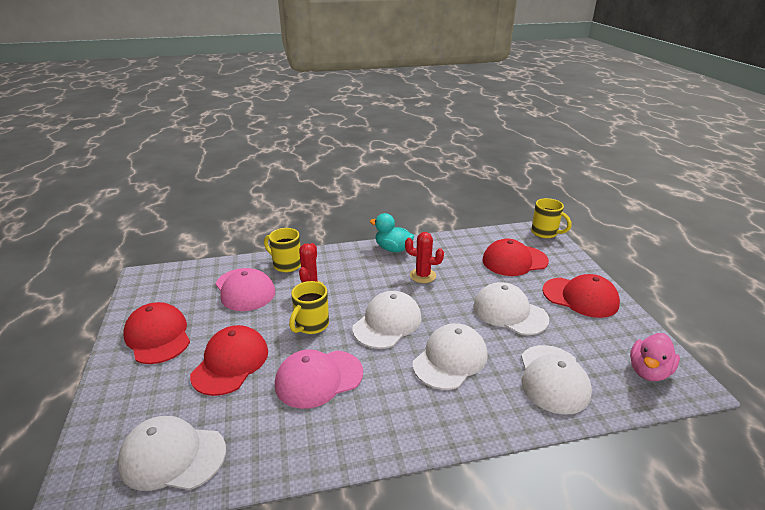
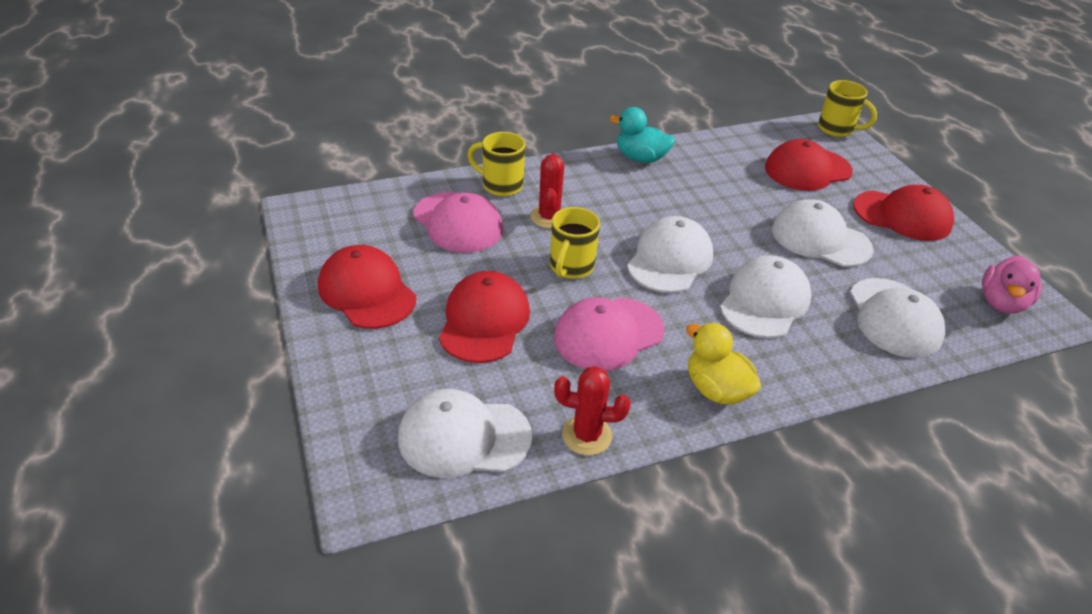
camera: 10 degrees left, 10 degrees up
red cactus [405,232,444,283] -> red cactus moved to [554,366,631,455]
none -> yellow duck [686,323,761,405]

